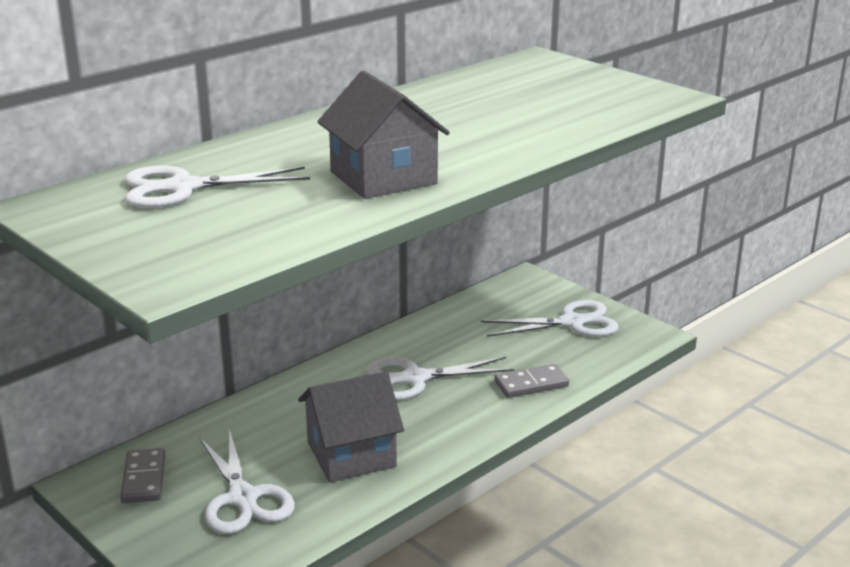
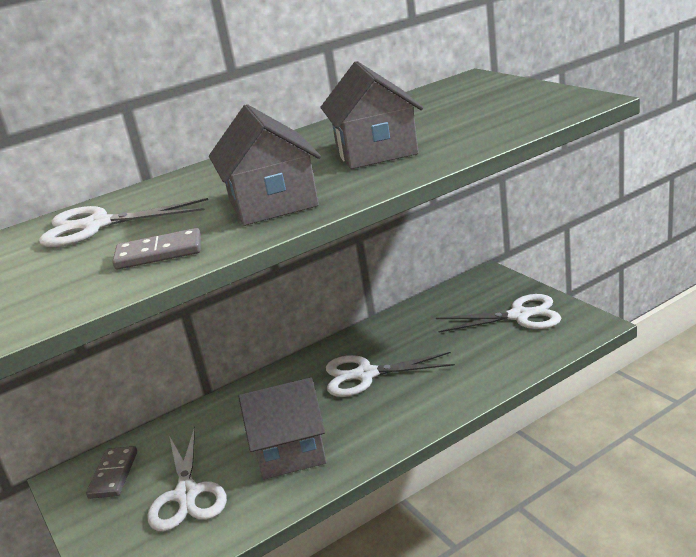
camera: 15 degrees right, 0 degrees up
grey domino [494,364,569,398] -> grey domino moved to [112,228,201,270]
none -> grey house [320,61,423,169]

